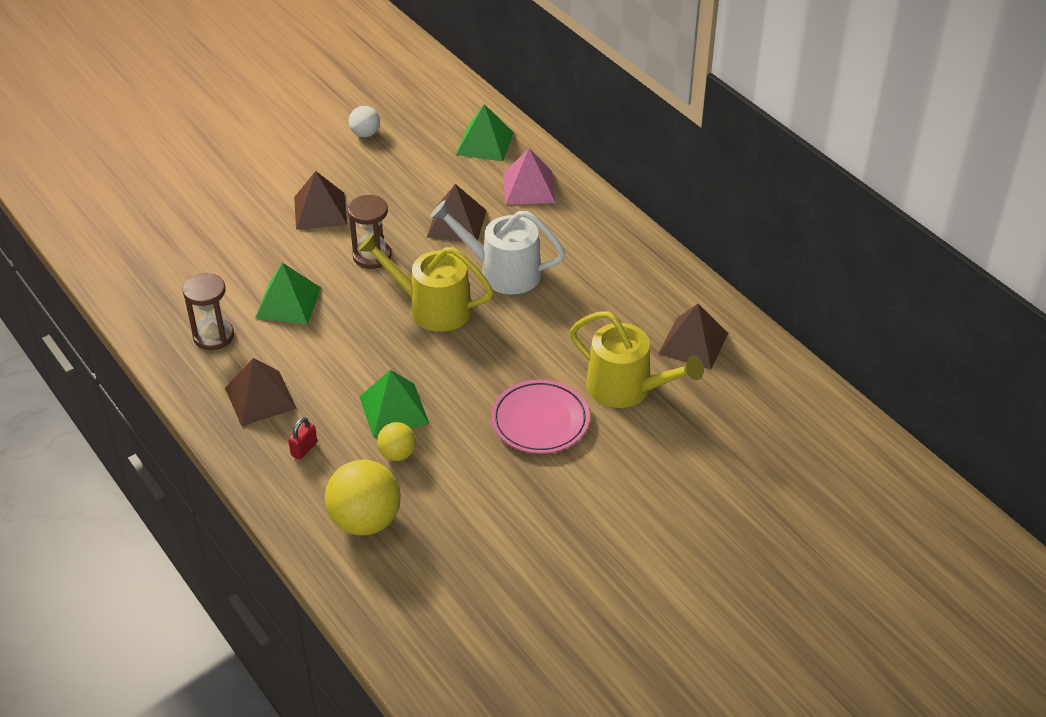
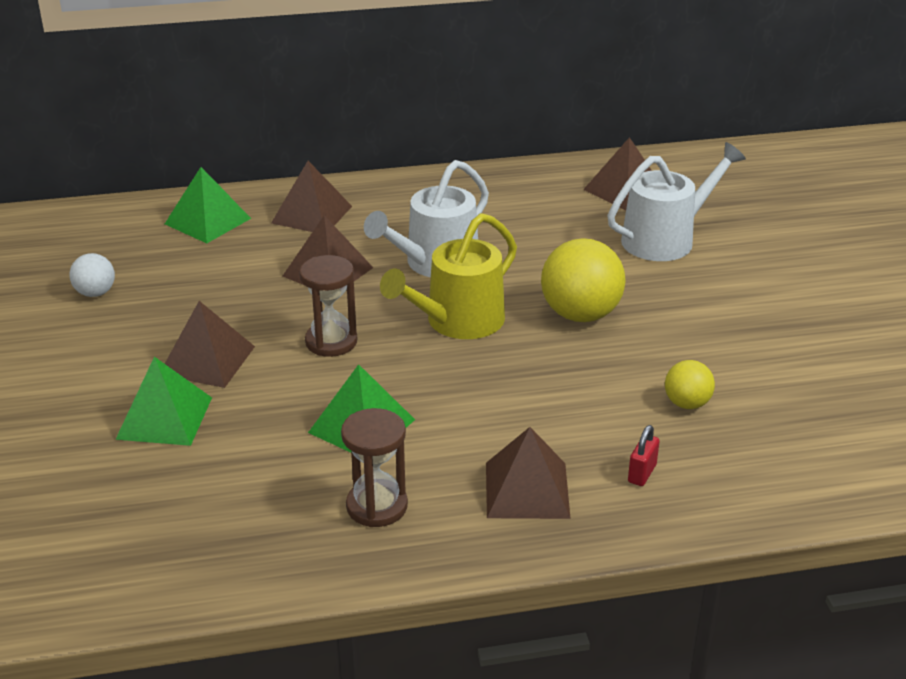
camera: 65 degrees left, 10 degrees down
red padlock [288,417,317,460] -> red padlock turned 60 degrees clockwise [628,425,660,486]
yellow ball [325,460,401,535] -> yellow ball moved to [541,238,626,322]
green pyramid [359,370,429,437] -> green pyramid moved to [115,357,212,446]
pink plate [491,380,590,454] -> none
pink pyramid [503,148,556,205] -> brown pyramid [271,161,352,232]
yellow watering can [570,311,704,408] -> white watering can [607,142,746,261]

